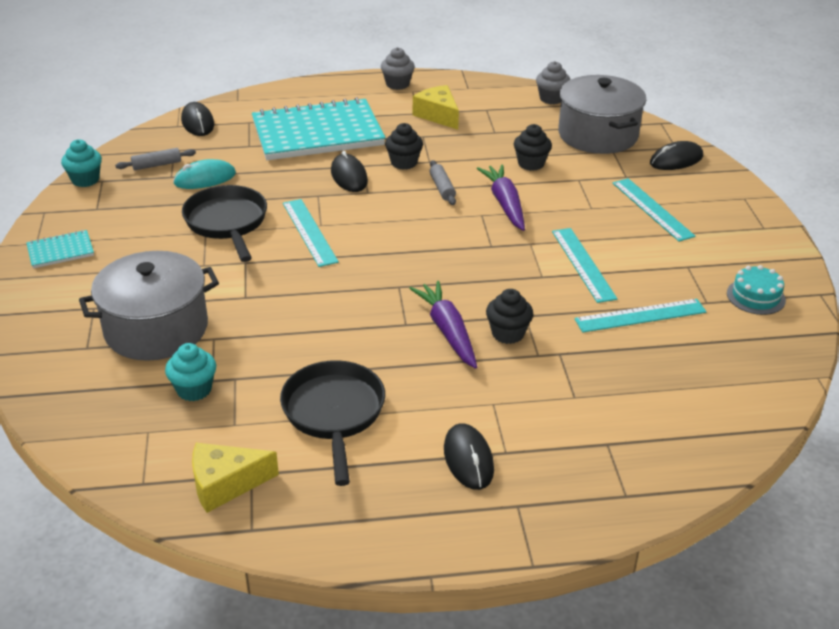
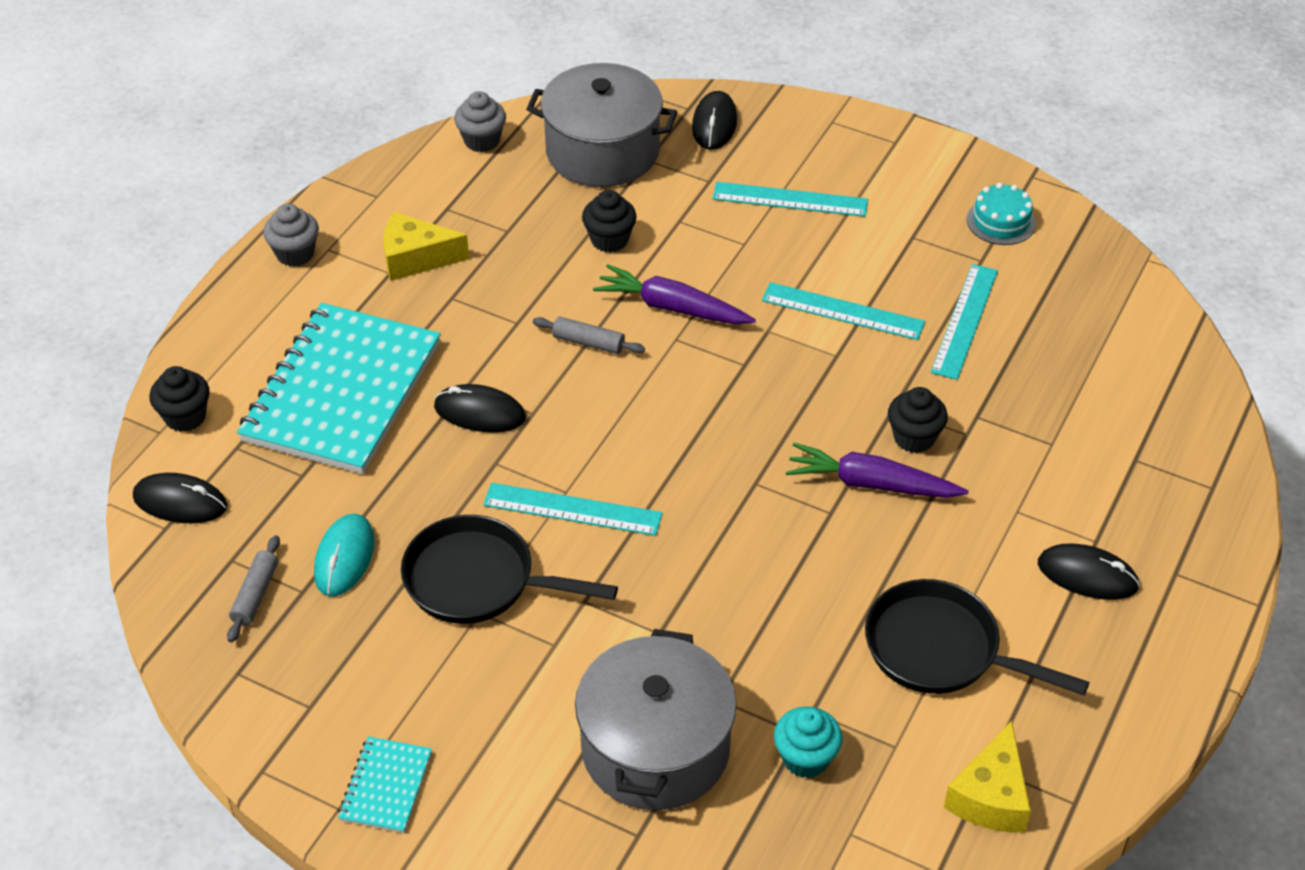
camera: 55 degrees left, 10 degrees up
turquoise cupcake [61,139,102,187] -> none
black cupcake [385,123,423,170] -> black cupcake moved to [150,366,210,432]

